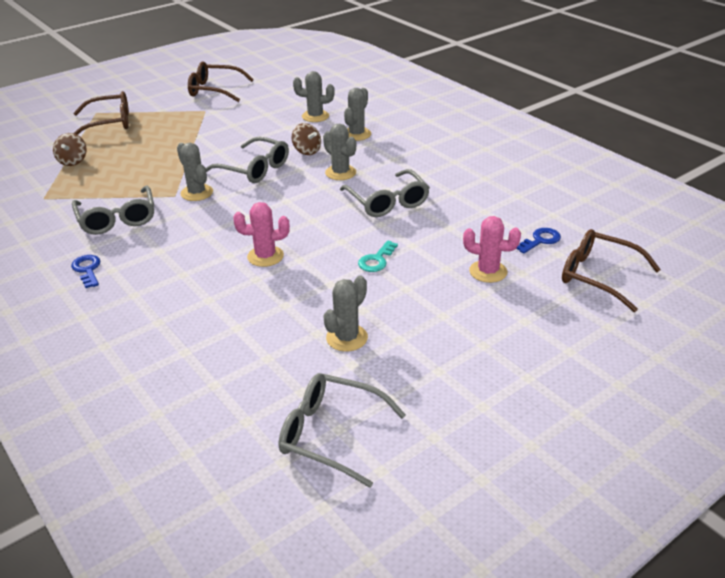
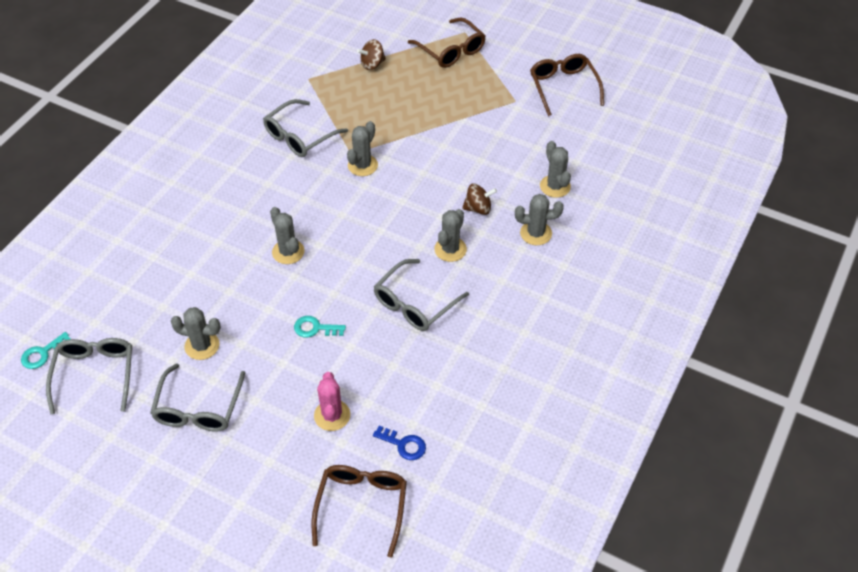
camera: 65 degrees right, 15 degrees up
blue key [71,255,100,288] -> none
grey glasses [206,137,289,183] -> grey glasses moved to [150,363,245,432]
pink cactus [233,202,290,267] -> grey cactus [270,207,305,264]
brown spinning top [292,123,321,155] -> brown spinning top turned 120 degrees counterclockwise [462,184,497,215]
none -> turquoise key [21,332,71,369]

